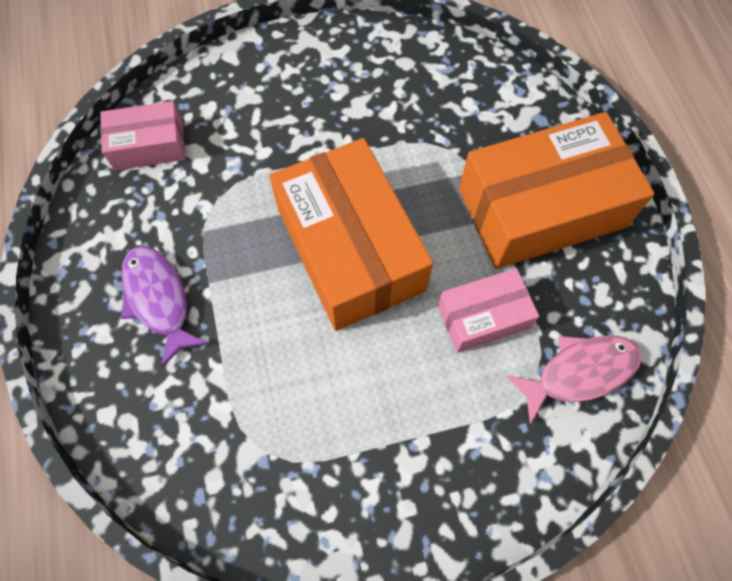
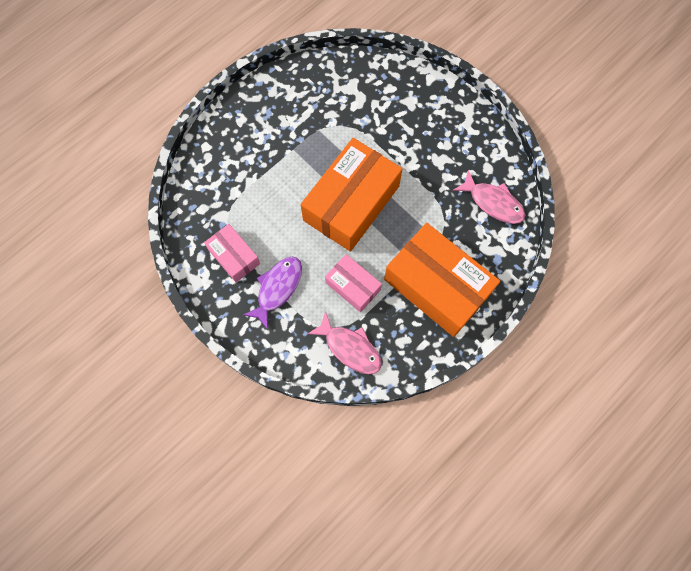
camera: 60 degrees right, 5 degrees up
pink box [100,101,186,171] -> pink box moved to [204,224,260,283]
purple fish [121,246,209,368] -> purple fish moved to [243,257,302,330]
none -> pink fish [453,170,525,224]

